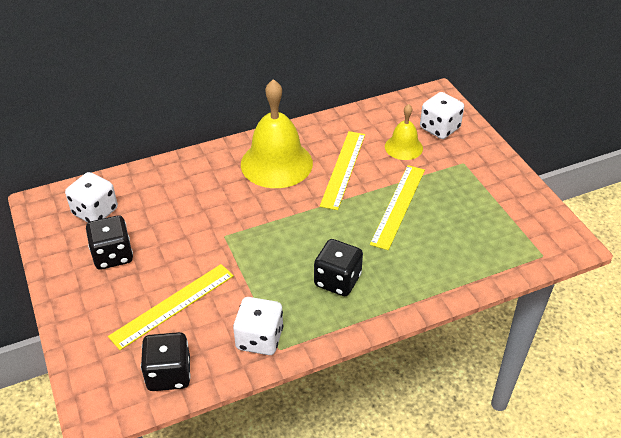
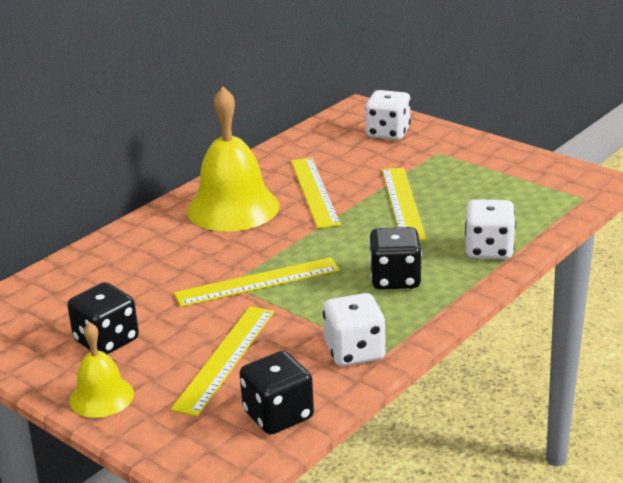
camera: 25 degrees left, 15 degrees down
white dice [65,172,118,222] -> white dice moved to [465,199,516,259]
yellow bell [385,104,423,160] -> yellow bell moved to [69,322,134,418]
none -> yellow ruler [174,257,340,307]

